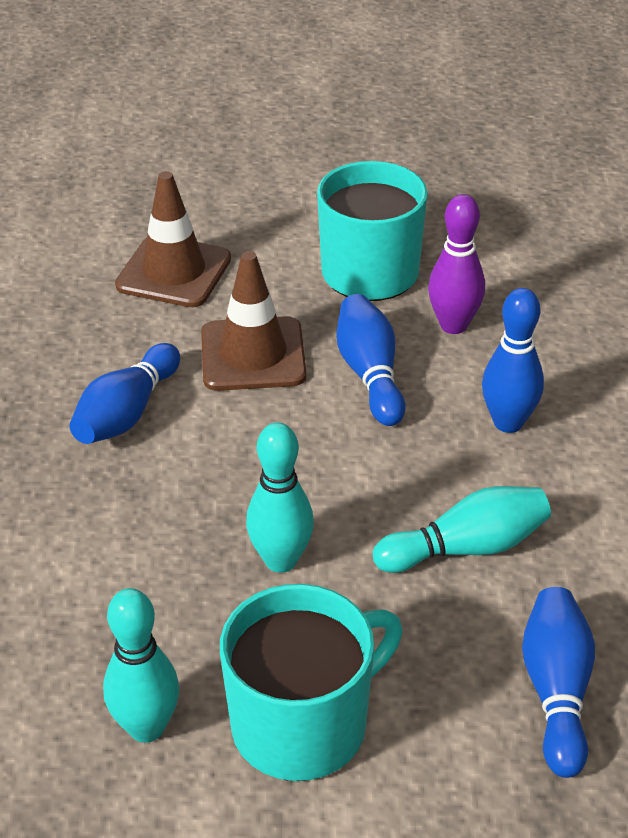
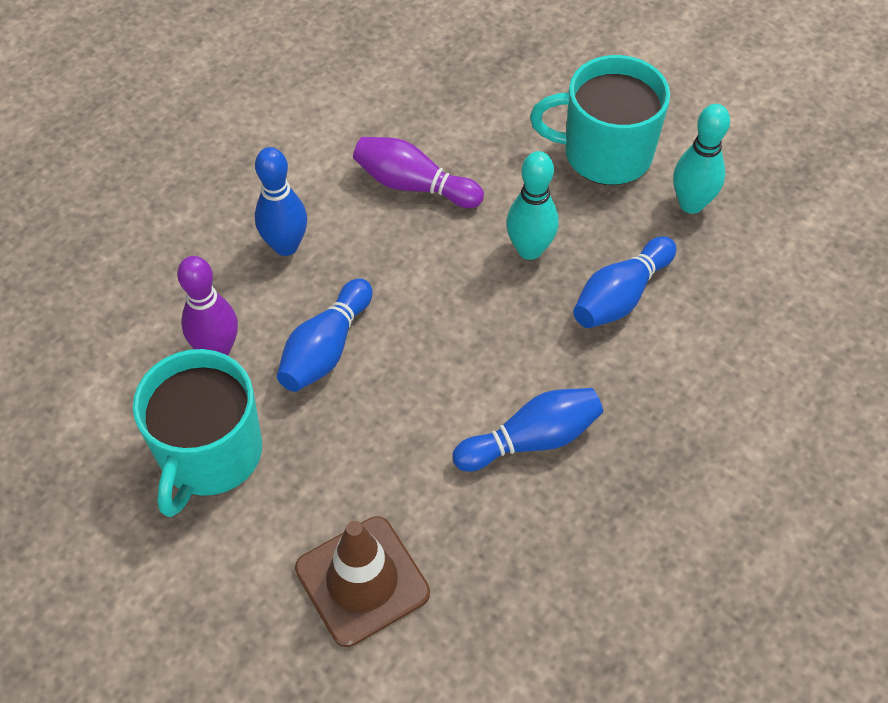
camera: 140 degrees left, 15 degrees up
brown traffic cone [201,251,306,391] -> none
turquoise bowling pin [373,486,551,573] -> purple bowling pin [353,137,484,208]
blue bowling pin [522,587,595,778] -> blue bowling pin moved to [573,236,676,328]

